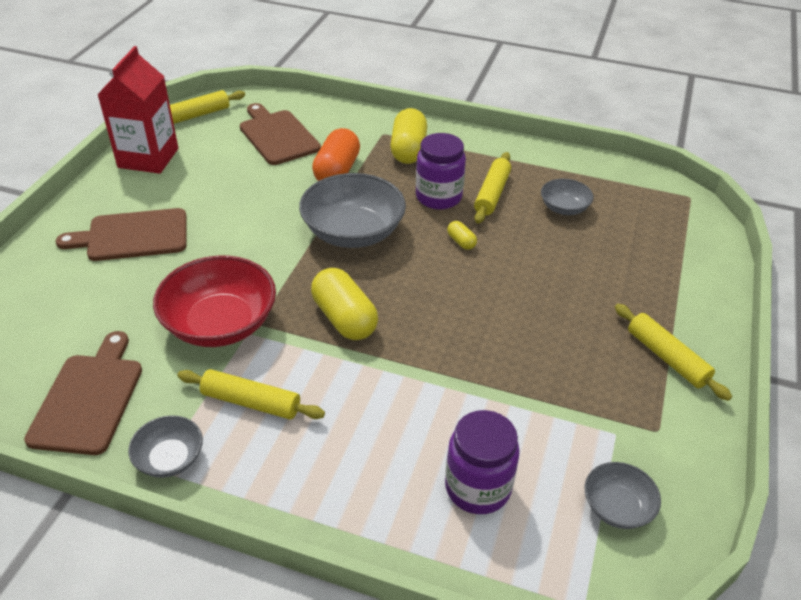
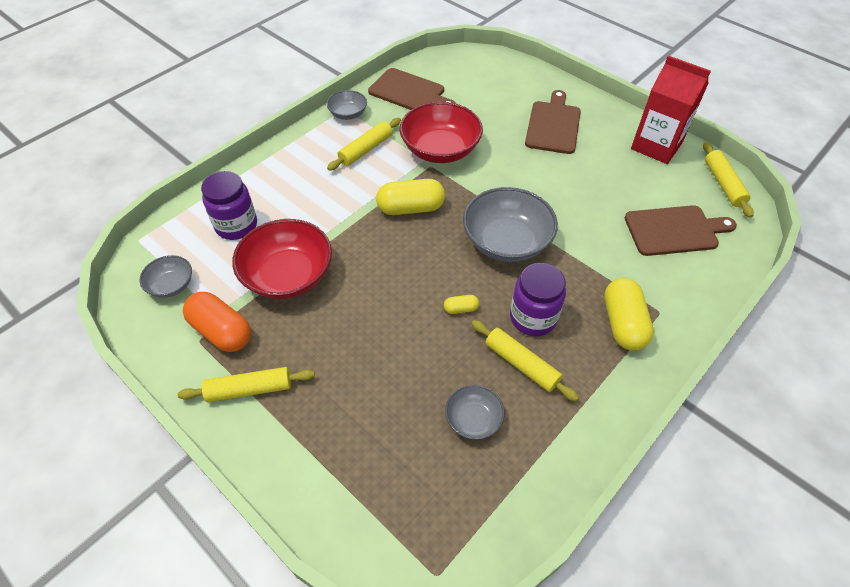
camera: 115 degrees right, 10 degrees up
orange capsule [312,128,360,181] -> orange capsule moved to [183,292,251,352]
yellow capsule [390,108,427,164] -> yellow capsule turned 60 degrees clockwise [604,278,654,351]
none -> red bowl [232,219,332,299]

